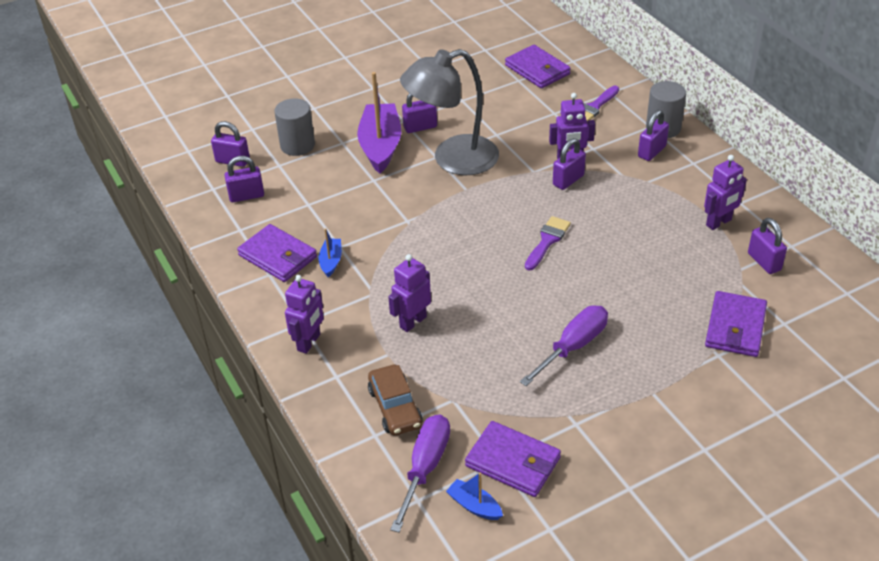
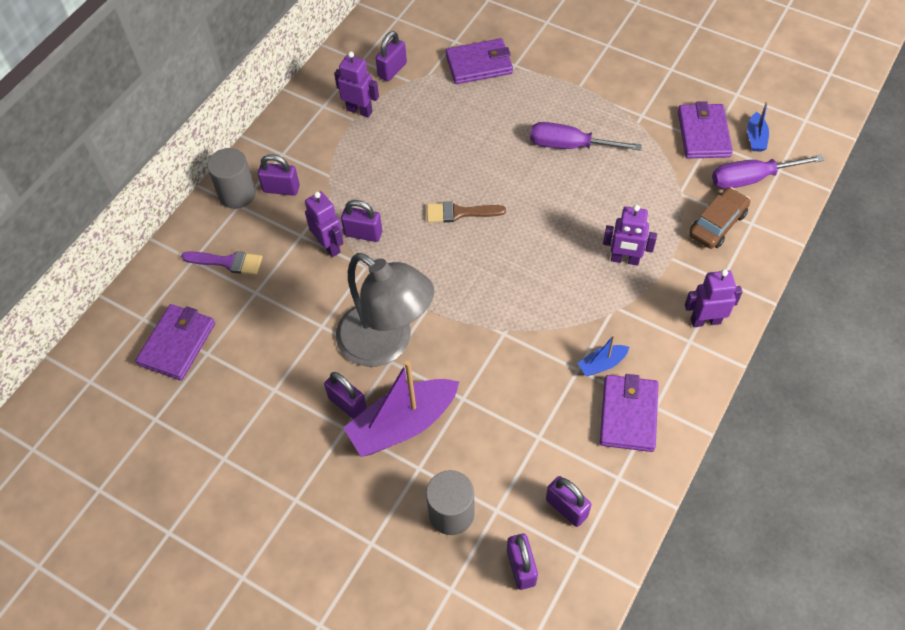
camera: 120 degrees left, 15 degrees up
purple brush [525,216,571,270] -> brown brush [427,201,506,223]

